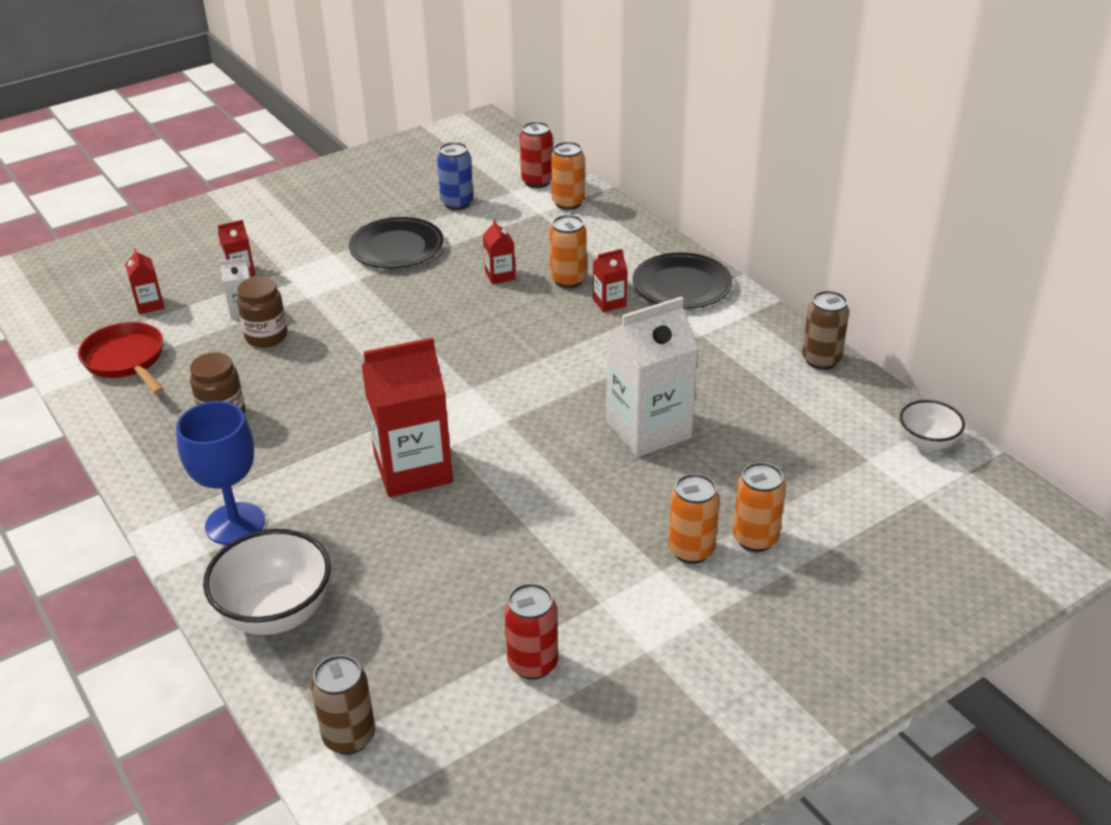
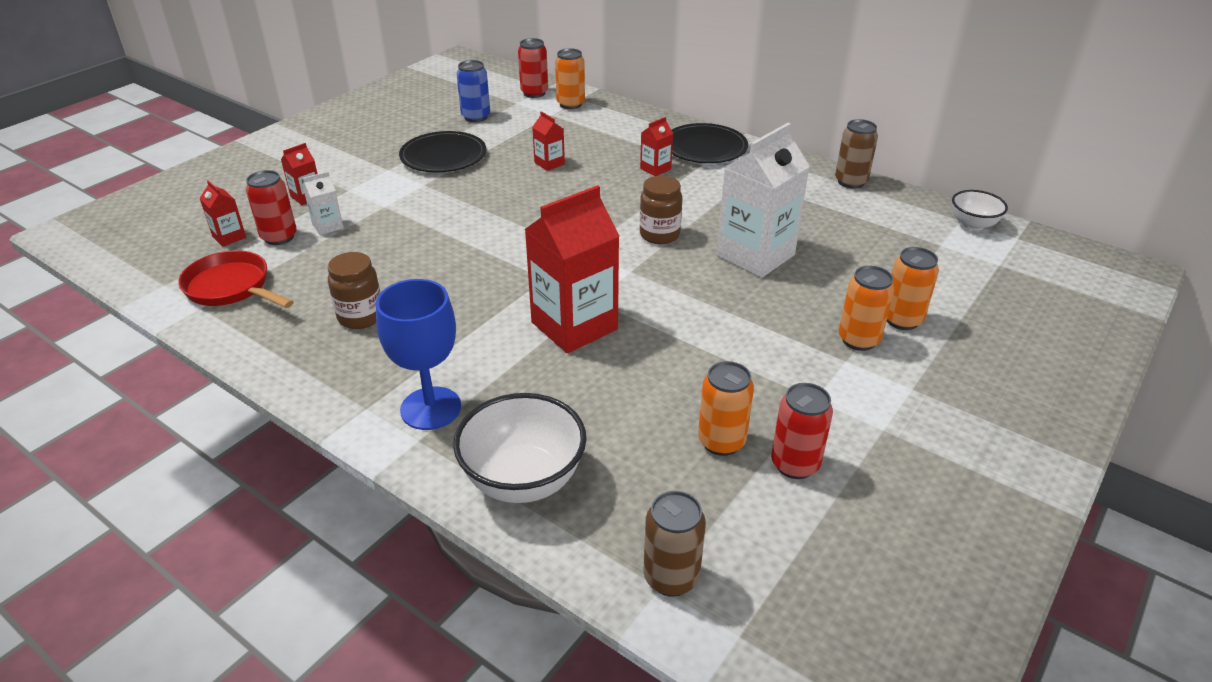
camera: 20 degrees left, 0 degrees up
brown jar [237,277,287,348] -> brown jar moved to [640,176,683,244]
orange can [549,215,587,288] -> orange can moved to [698,361,754,456]
none -> red can [246,170,297,245]

